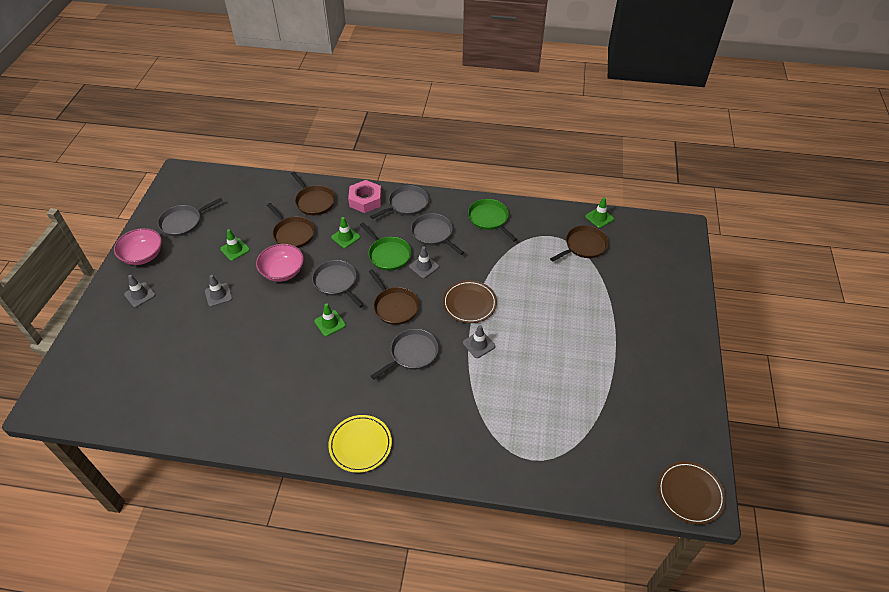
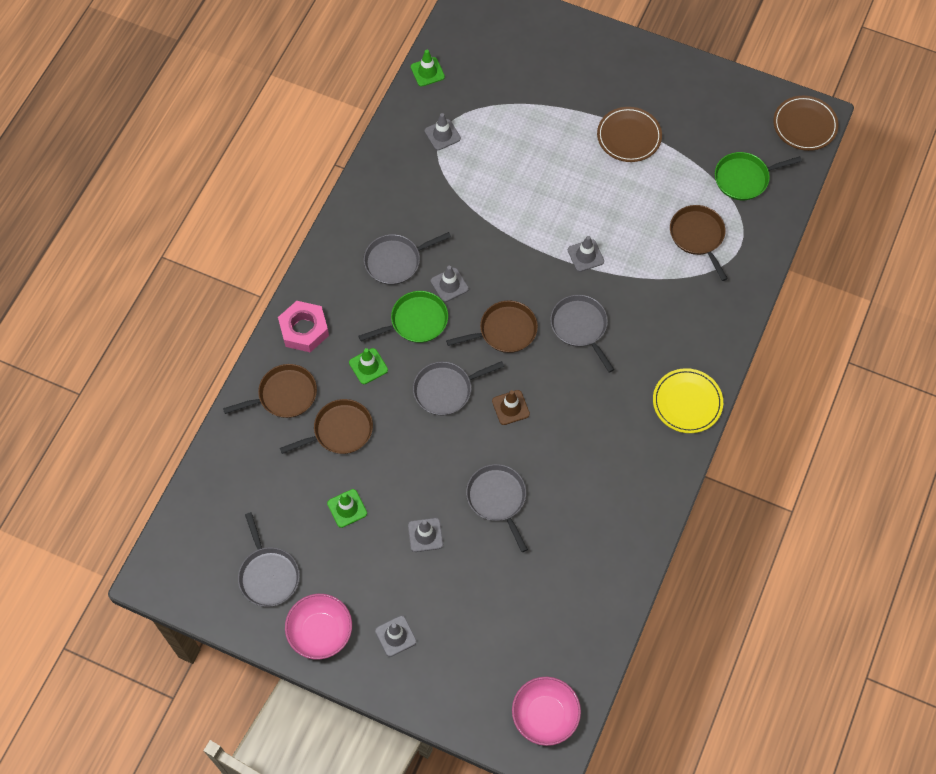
camera: 75 degrees left, 15 degrees up
pink bowl [256,244,304,282] -> pink bowl moved to [512,677,581,746]
green traffic cone [314,303,346,336] -> brown traffic cone [492,390,530,425]
grey pan [370,185,429,219] -> grey pan moved to [466,464,528,552]
brown plate [443,280,497,323] -> brown plate moved to [597,107,662,162]
green pan [468,199,517,242] -> green pan moved to [715,152,802,200]
brown pan [550,225,609,262] -> brown pan moved to [670,205,728,281]
none -> grey traffic cone [425,113,461,150]

